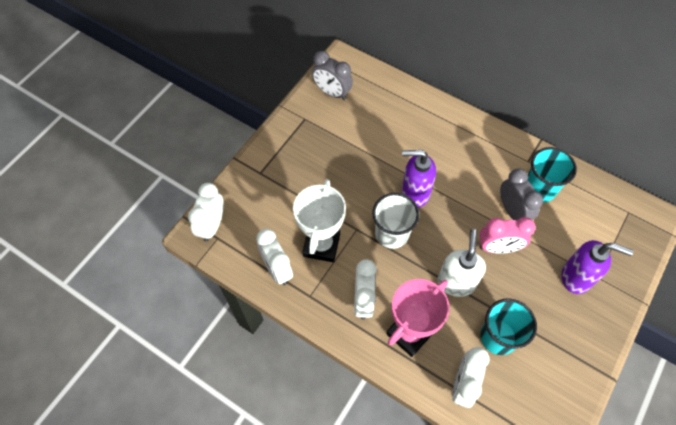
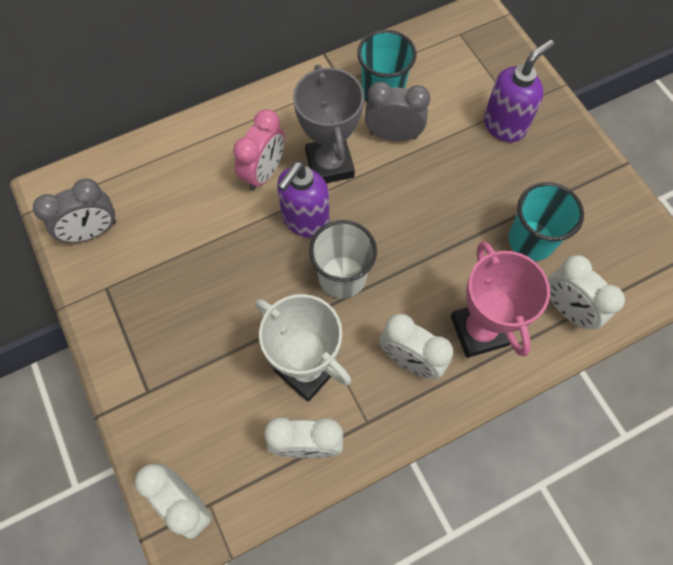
camera: 60 degrees left, 5 degrees up
white soap dispenser [438,229,486,297] -> none
pink clock [480,217,536,254] -> pink clock moved to [233,109,285,191]
none -> grey trophy [293,65,364,183]

